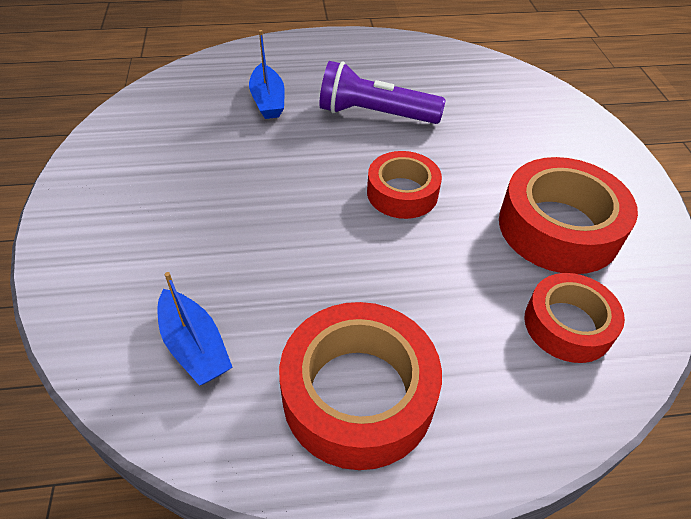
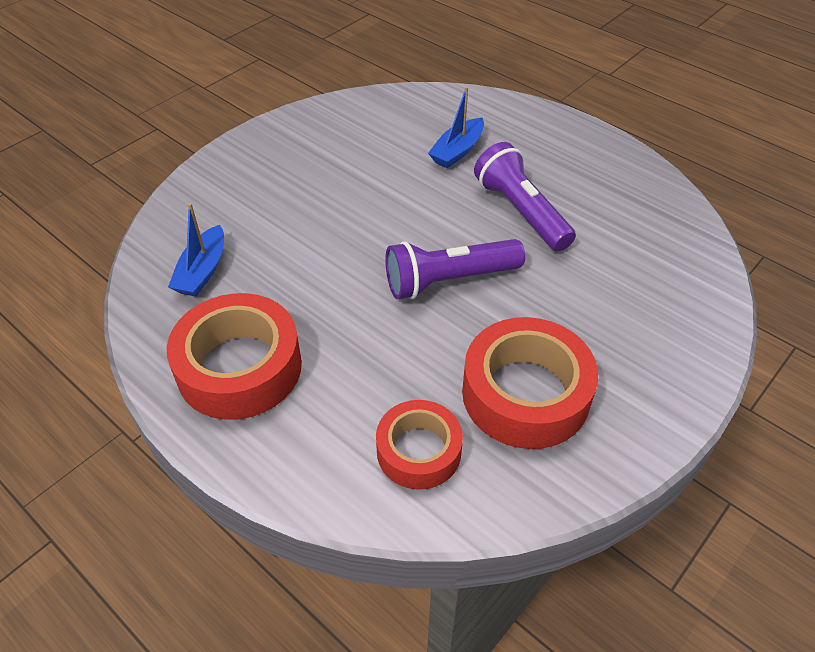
camera: 50 degrees right, 0 degrees up
red tape [367,151,442,219] -> purple flashlight [385,239,525,299]

